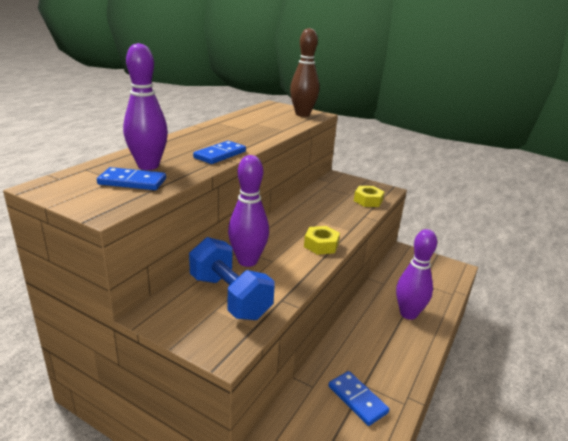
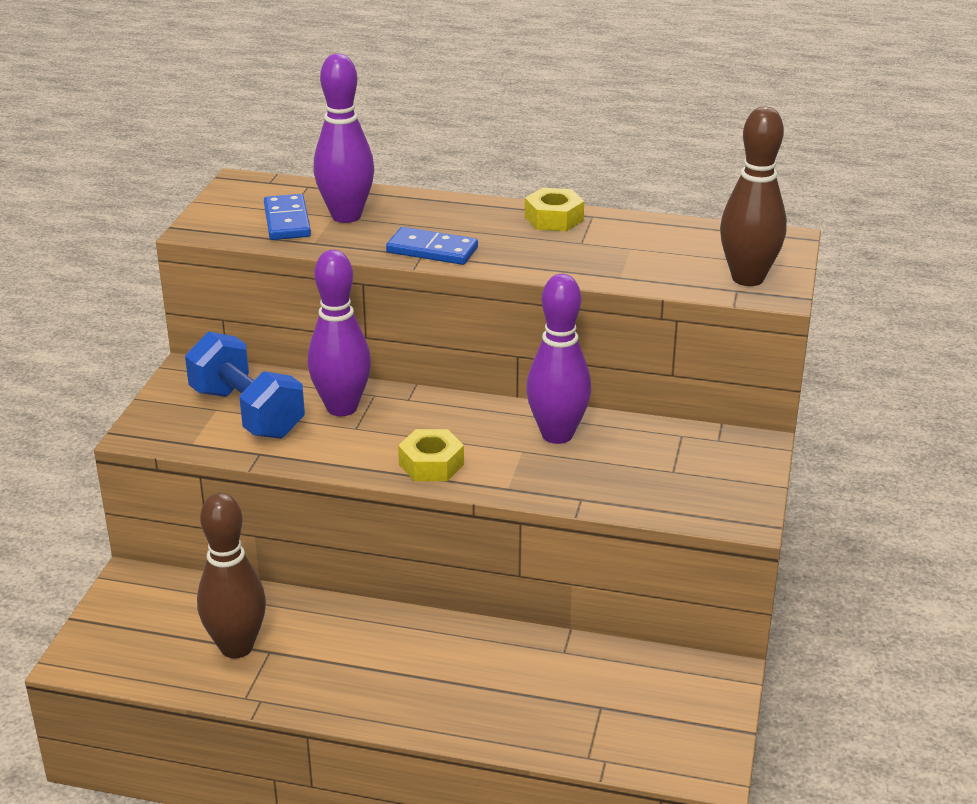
camera: 75 degrees right, 5 degrees up
blue dumbbell [189,237,275,320] -> blue dumbbell turned 75 degrees counterclockwise [185,332,305,439]
blue domino [329,371,389,426] -> brown bowling pin [197,493,266,658]
yellow nut [354,186,385,207] -> yellow nut moved to [525,188,584,231]
purple bowling pin [396,229,437,320] -> purple bowling pin moved to [526,274,591,444]

